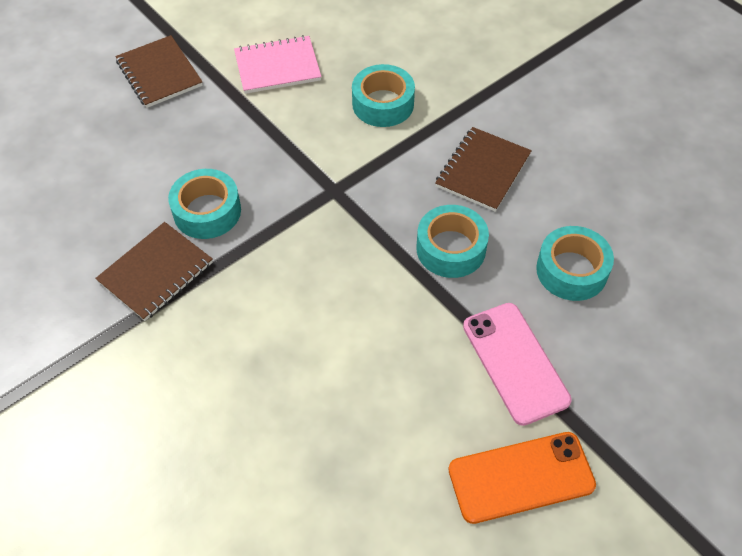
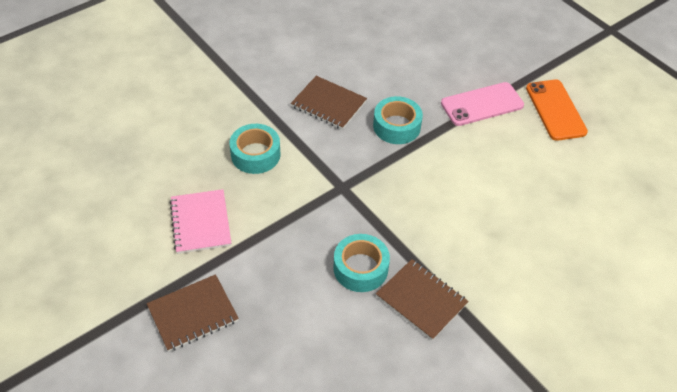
camera: 90 degrees left, 5 degrees down
turquoise tape [536,226,614,301] -> none

